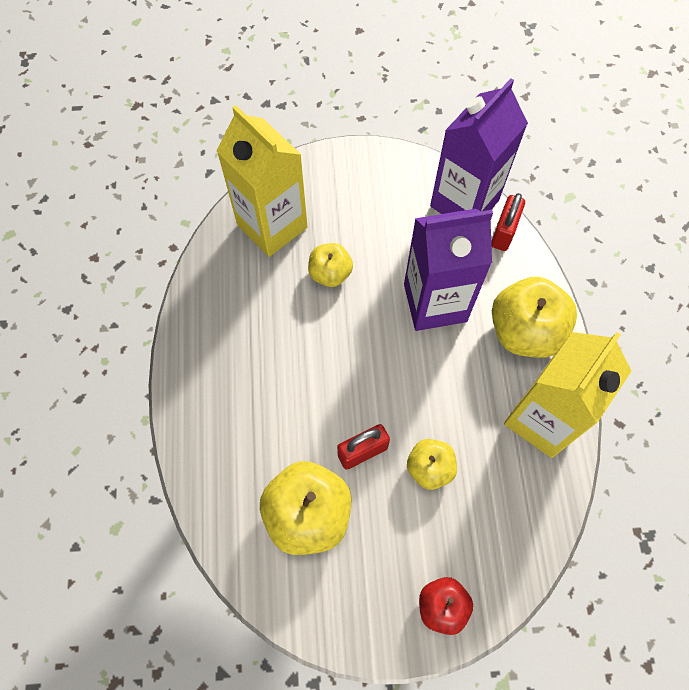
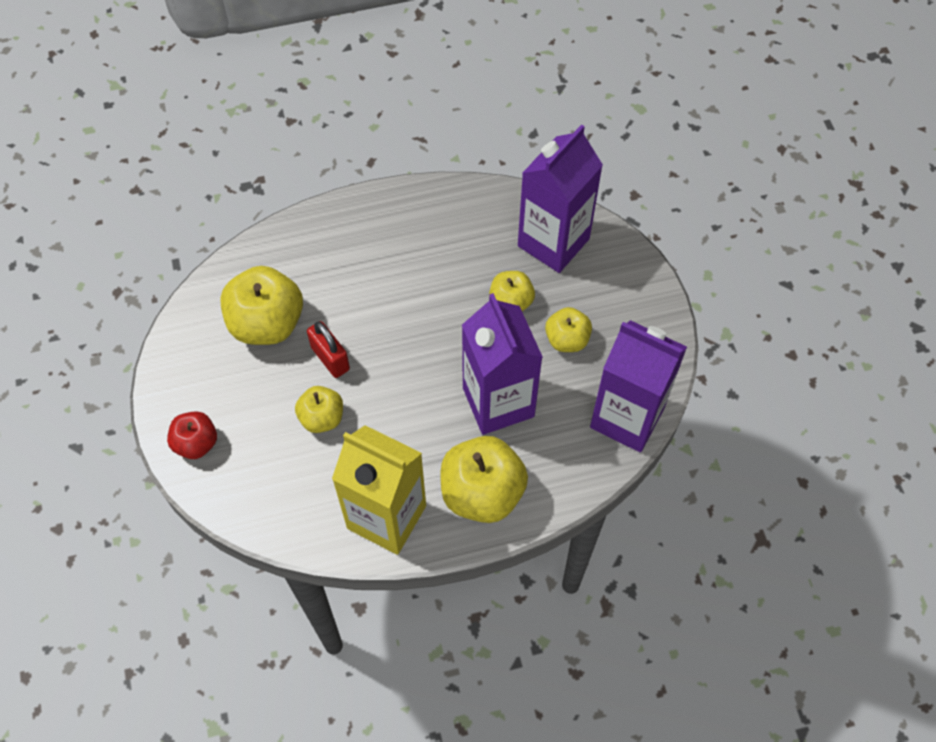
camera: 80 degrees right, 5 degrees down
yellow carton [217,105,308,257] -> purple carton [518,124,603,273]
red padlock [491,193,525,251] -> none
none -> yellow apple [545,307,592,352]

